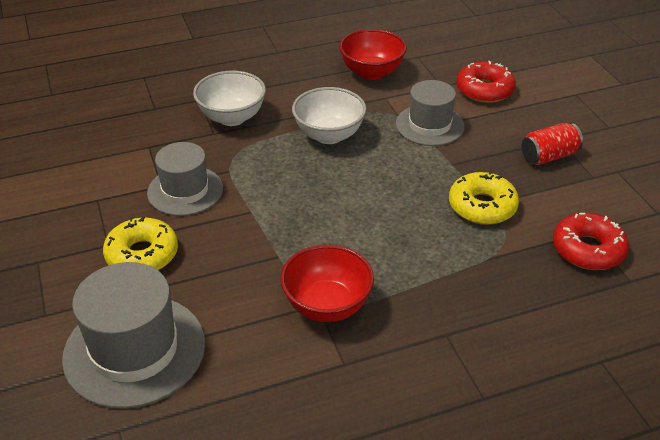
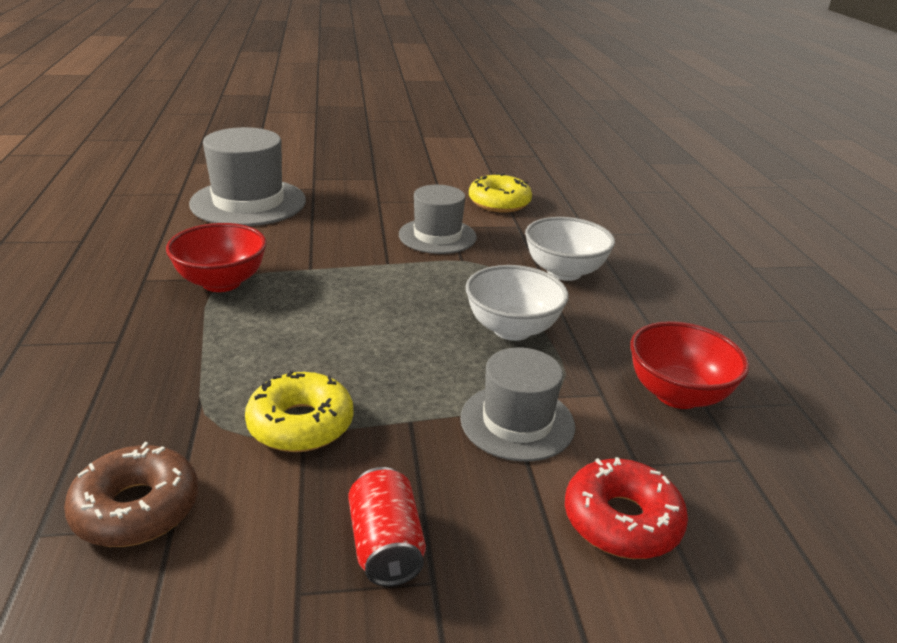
camera: 100 degrees right, 10 degrees down
yellow donut [103,217,178,270] -> yellow donut moved to [469,173,532,213]
red donut [553,213,629,270] -> brown donut [64,442,198,547]

